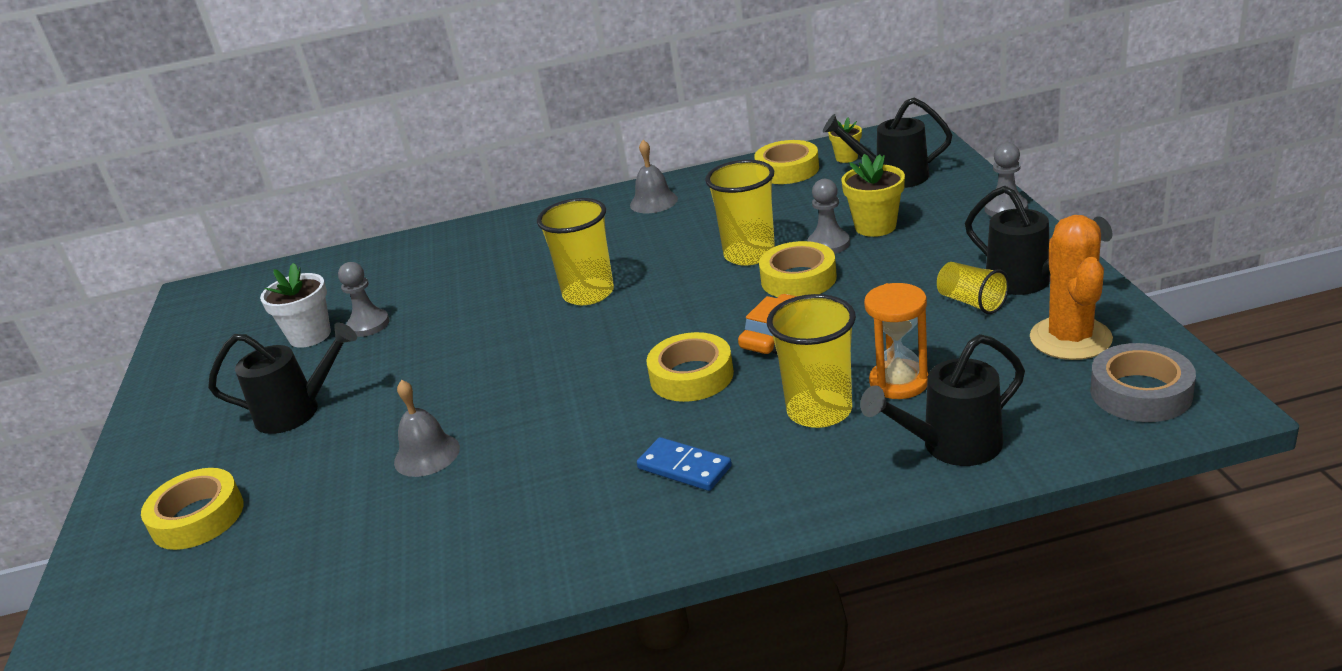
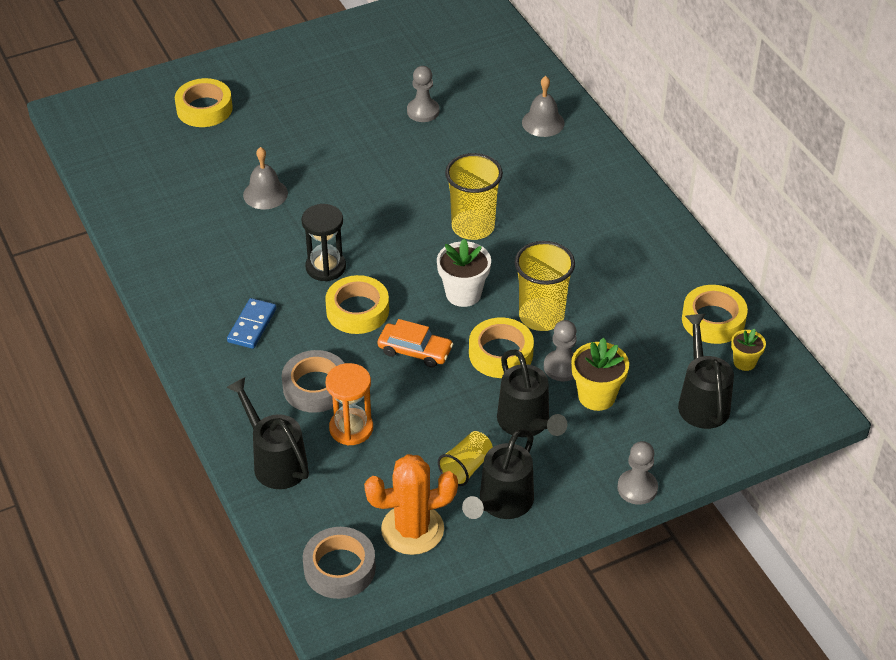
camera: 70 degrees right, 15 degrees up
black watering can [208,322,357,434] -> black watering can moved to [497,350,568,437]
white flower pot [260,263,331,348] -> white flower pot moved to [437,239,491,307]
grey bell [630,140,678,213] -> grey bell moved to [522,76,565,137]
yellow cup [767,294,856,428] -> grey tape [282,350,345,413]
none -> black hourglass [302,204,346,281]

